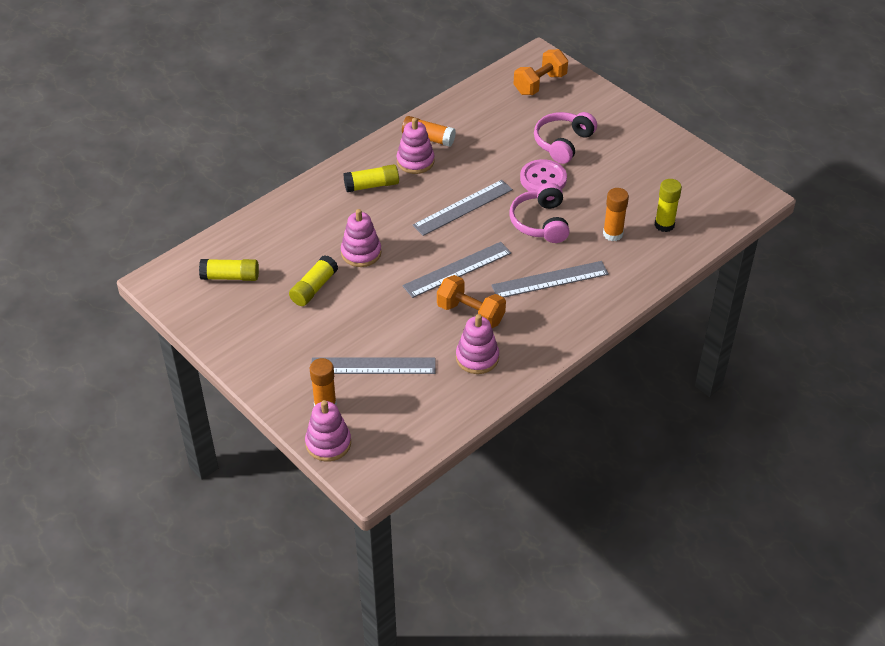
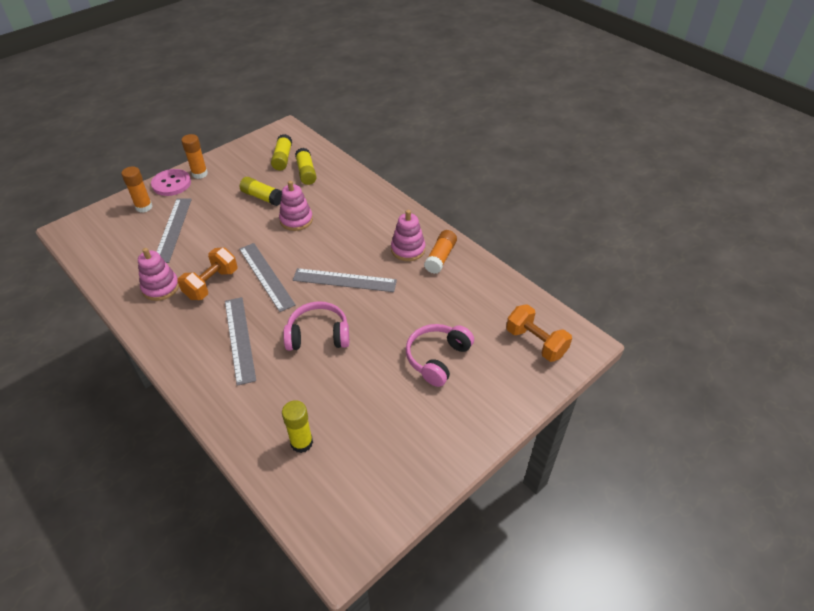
camera: 90 degrees right, 0 degrees up
pink stacking toy [305,400,351,462] -> none
yellow glue stick [343,164,399,192] -> yellow glue stick moved to [295,148,317,185]
grey ruler [412,180,513,236] -> grey ruler turned 45 degrees counterclockwise [293,268,397,292]
pink button [520,159,567,191] -> pink button moved to [151,169,191,196]
pink headphones [534,112,597,164] -> pink headphones turned 90 degrees counterclockwise [406,324,474,387]
orange glue stick [603,188,629,241] -> orange glue stick moved to [181,134,208,179]

